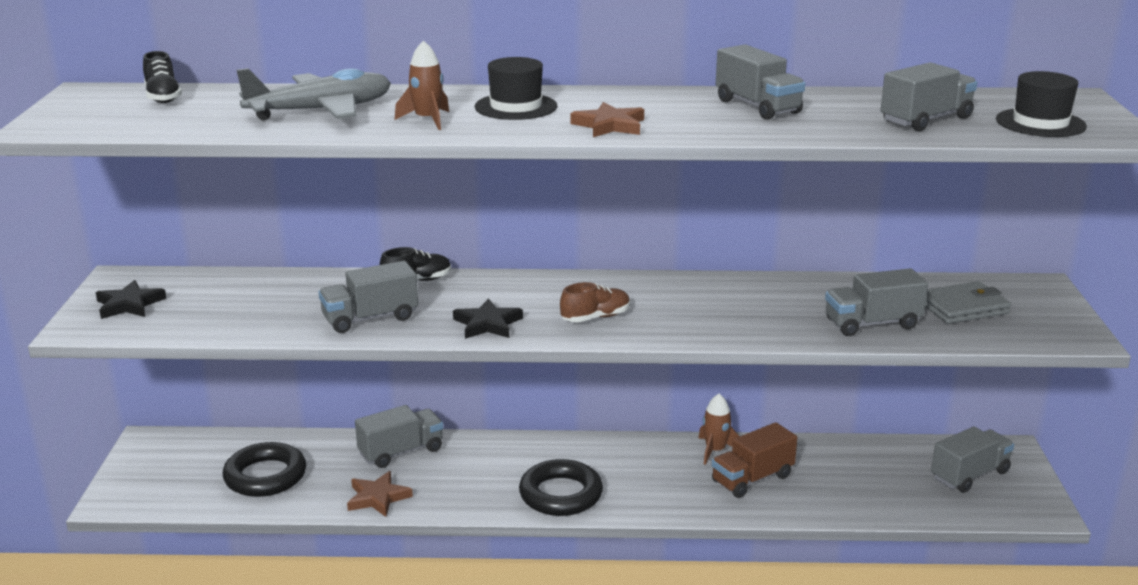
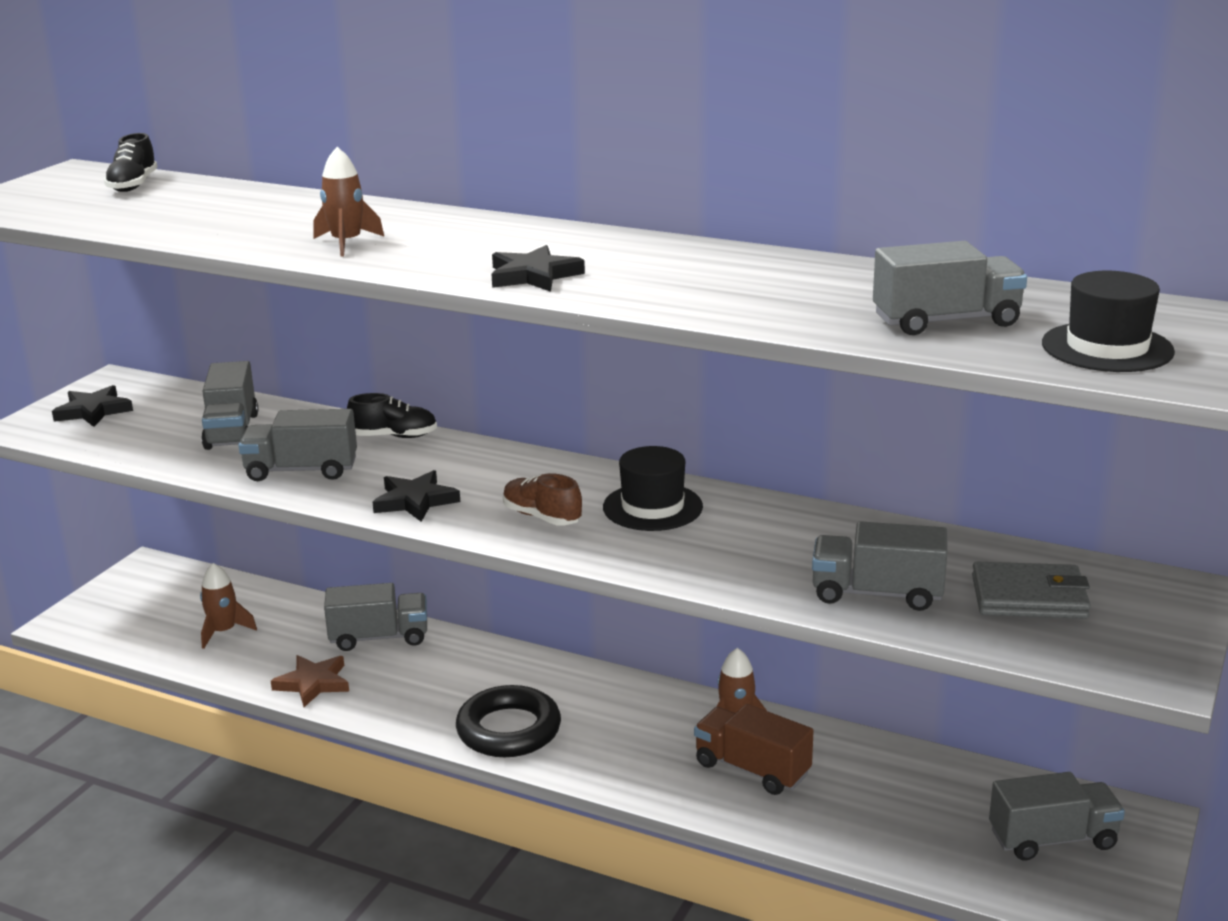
camera: 25 degrees right, 0 degrees up
black ring [223,442,306,497] -> brown rocket [200,563,257,649]
grey plane [237,68,391,121] -> none
black hat [475,57,557,120] -> black hat moved to [603,446,703,531]
brown shoe [560,282,630,322] -> brown shoe turned 135 degrees counterclockwise [503,473,582,526]
brown star [570,102,644,137] -> black star [491,245,585,292]
brown truck [712,422,798,498] -> brown truck turned 45 degrees clockwise [694,704,814,795]
grey truck [716,44,805,120] -> grey truck moved to [201,361,258,450]

